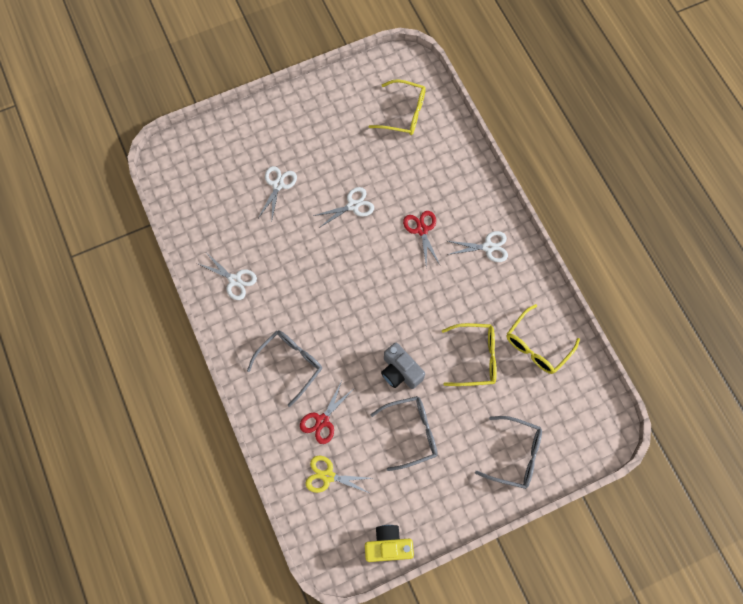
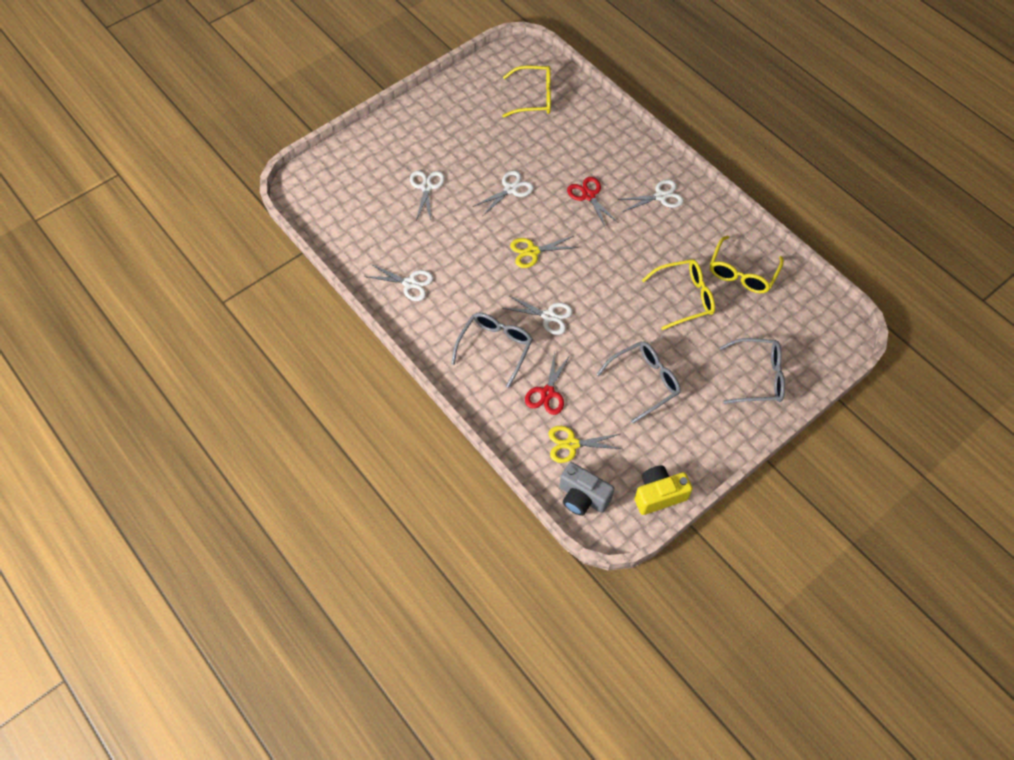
camera: 15 degrees left, 10 degrees down
grey camera [381,343,425,389] -> grey camera moved to [559,462,615,516]
none -> white scissors [503,295,573,335]
none -> yellow scissors [510,236,579,268]

